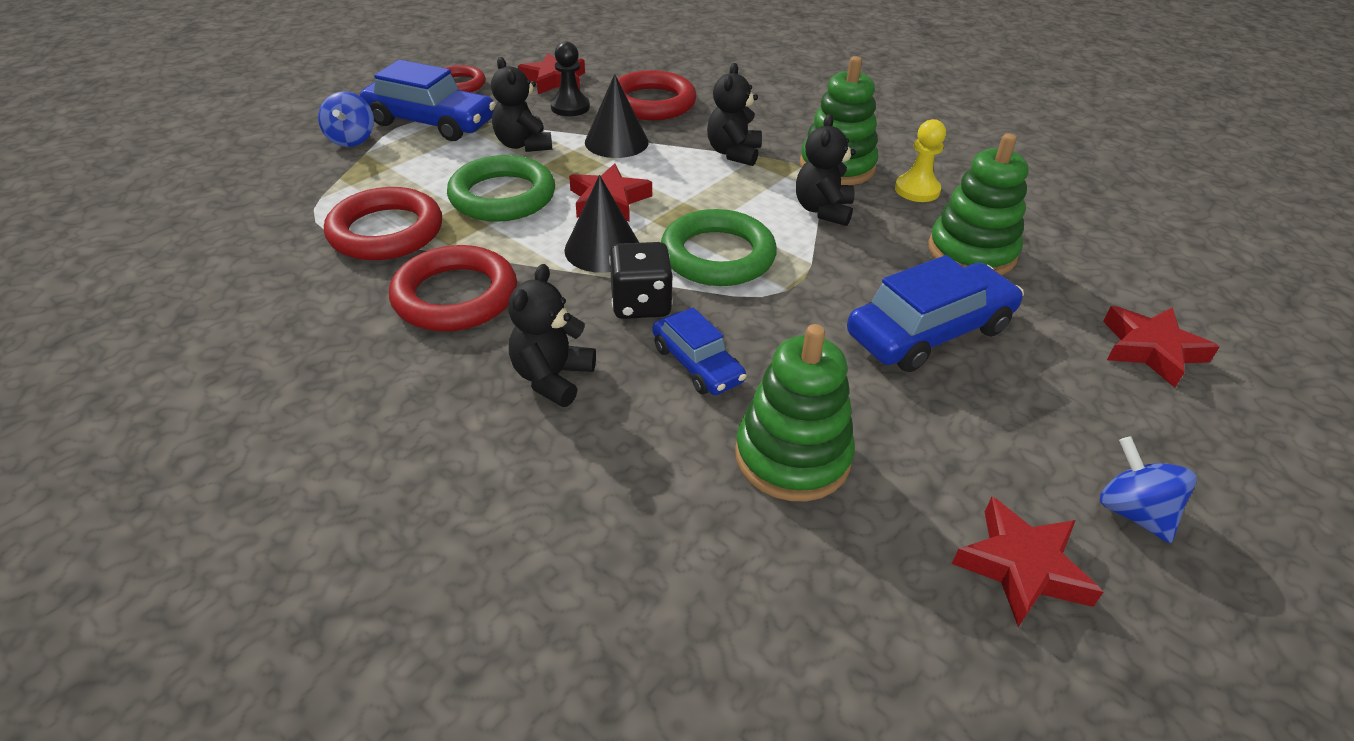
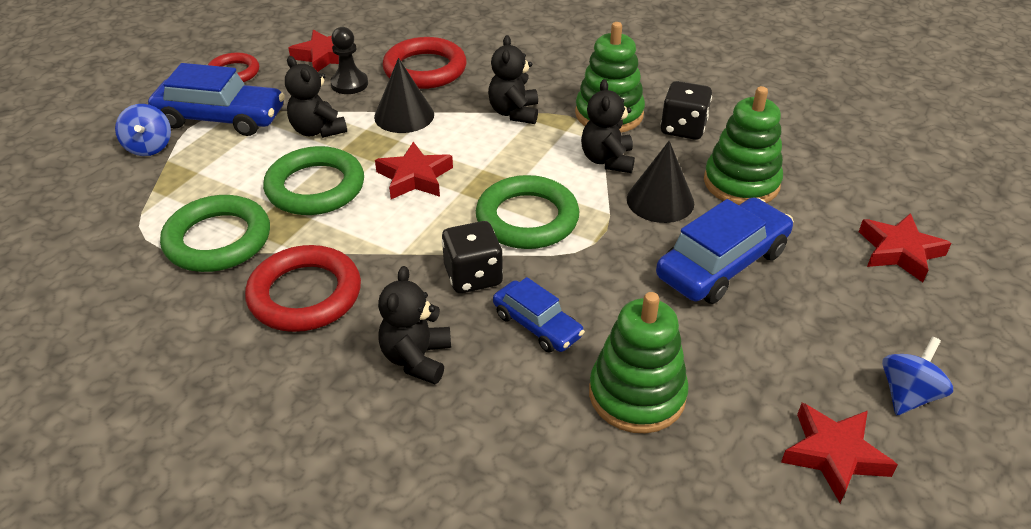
camera: 10 degrees left, 0 degrees up
red ring [324,187,442,260] -> green ring [160,195,270,272]
black cone [564,175,639,273] -> black cone moved to [627,141,694,223]
yellow pawn [895,119,946,202] -> black dice [661,81,712,140]
blue spinning top [1100,436,1197,543] -> blue spinning top turned 75 degrees clockwise [882,337,953,415]

